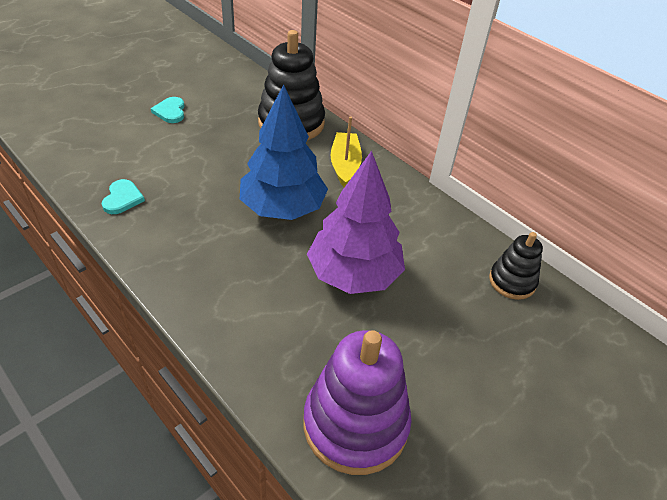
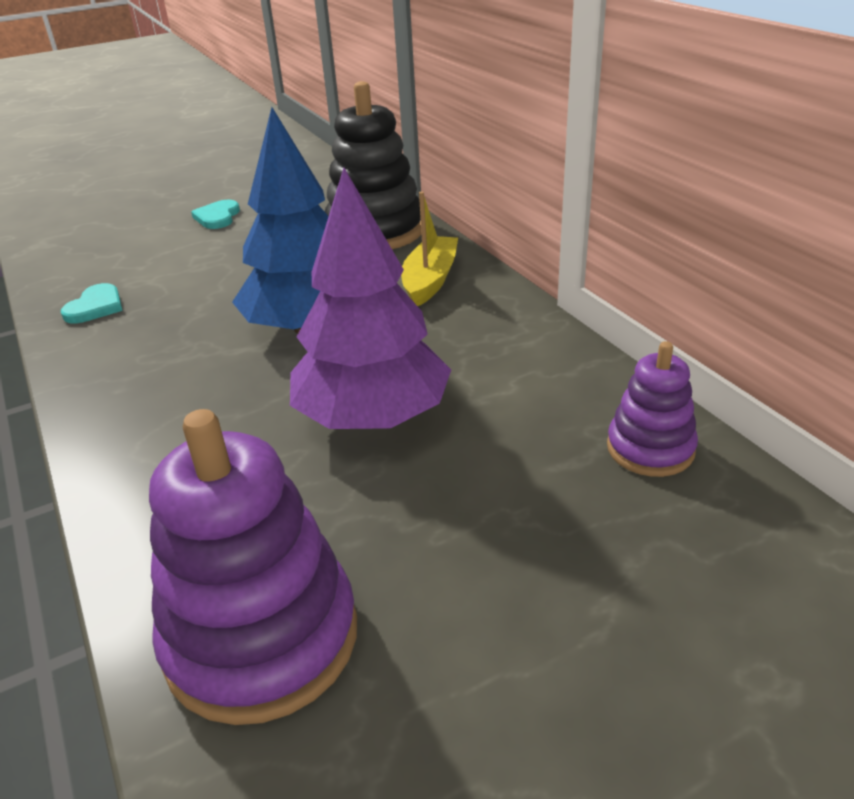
camera: 20 degrees right, 10 degrees down
black stacking toy [489,232,543,300] -> purple stacking toy [607,341,698,477]

